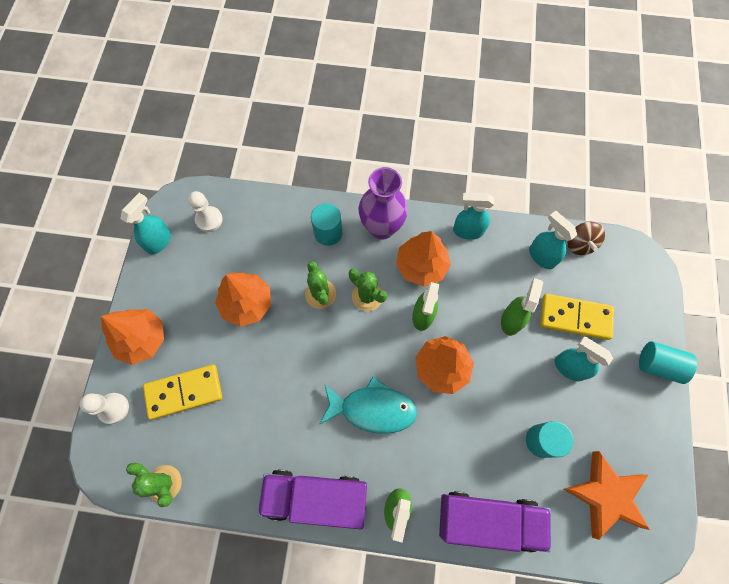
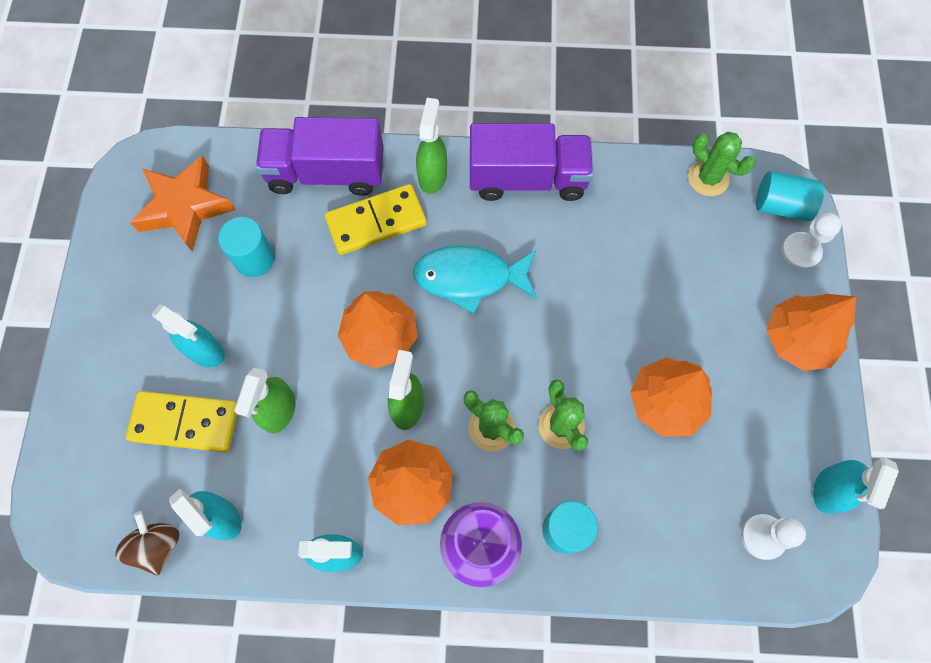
camera: 175 degrees right, 0 degrees up
yellow domino [143,365,222,420] -> yellow domino moved to [325,184,427,255]
turquoise cylinder [639,341,697,384] -> turquoise cylinder moved to [756,171,825,222]

